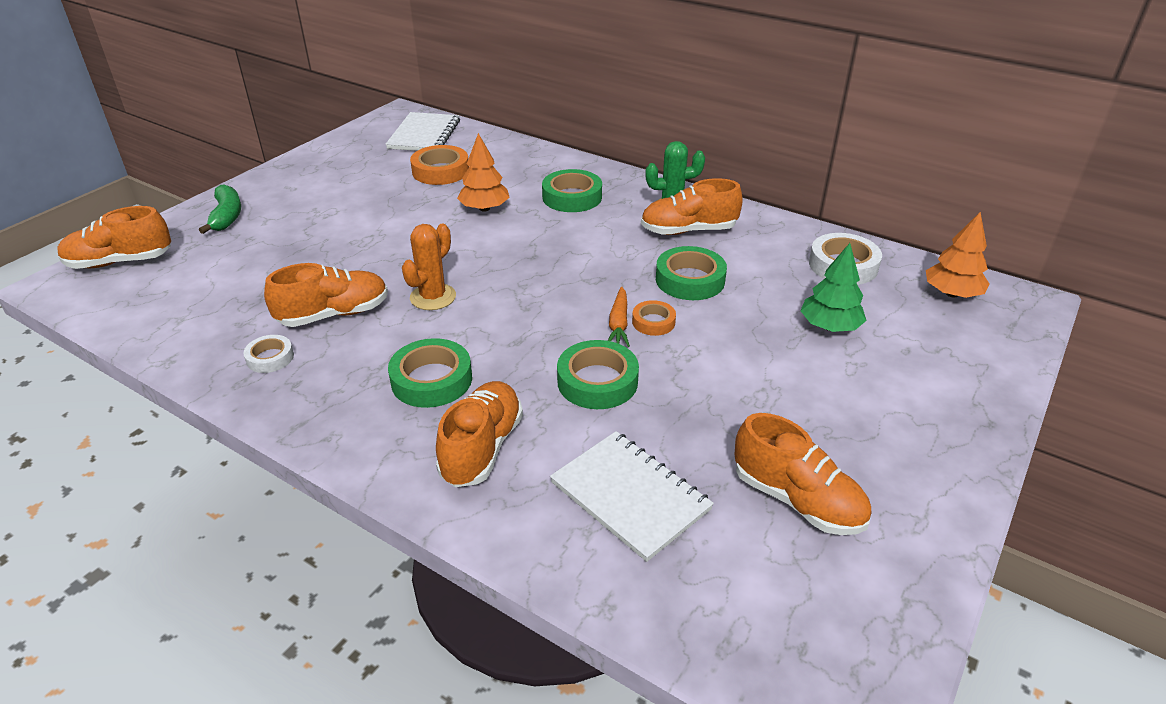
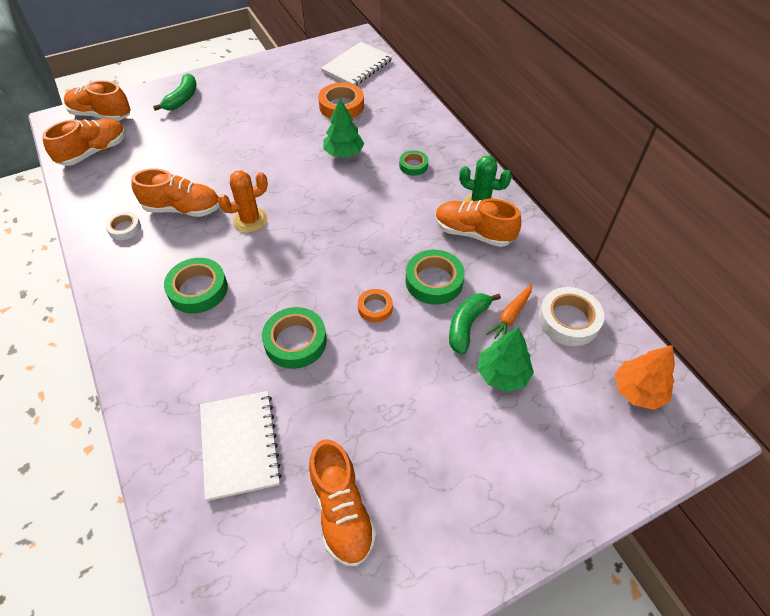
camera: 30 degrees right, 15 degrees up
orange shoe [436,381,523,487] -> orange shoe moved to [42,119,126,166]
orange tree [457,133,510,212] -> green tree [323,98,365,158]
green tape [542,169,602,212] -> green tape [399,150,428,176], size x0.58
orange carrot [608,287,630,347] -> orange carrot moved to [487,284,532,339]
none -> green banana [449,293,501,355]

